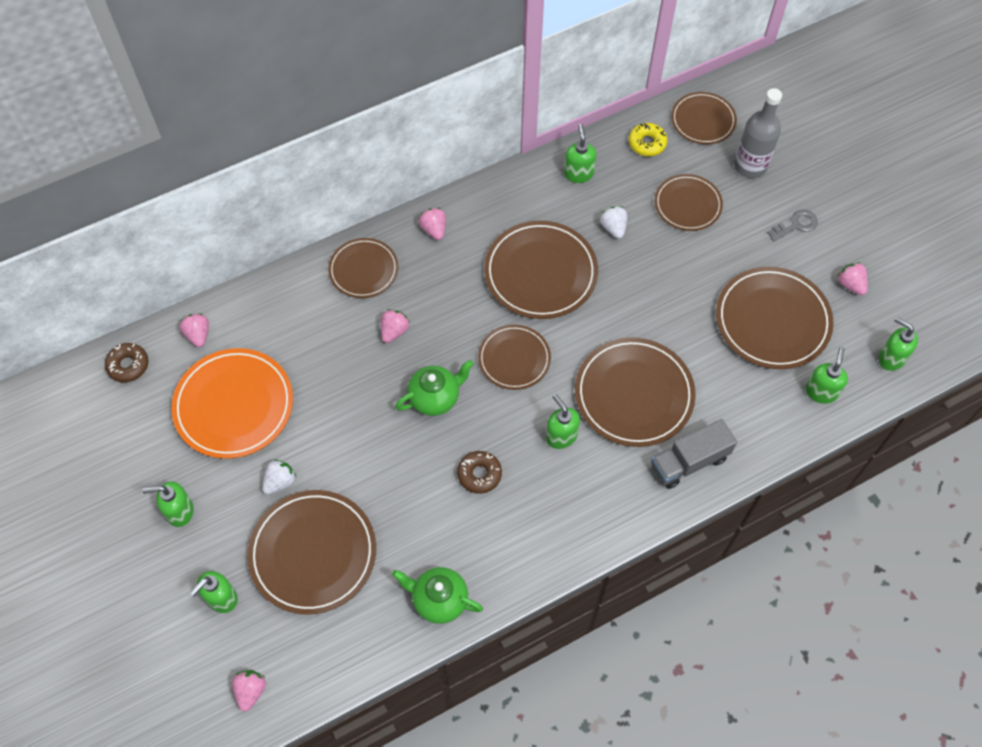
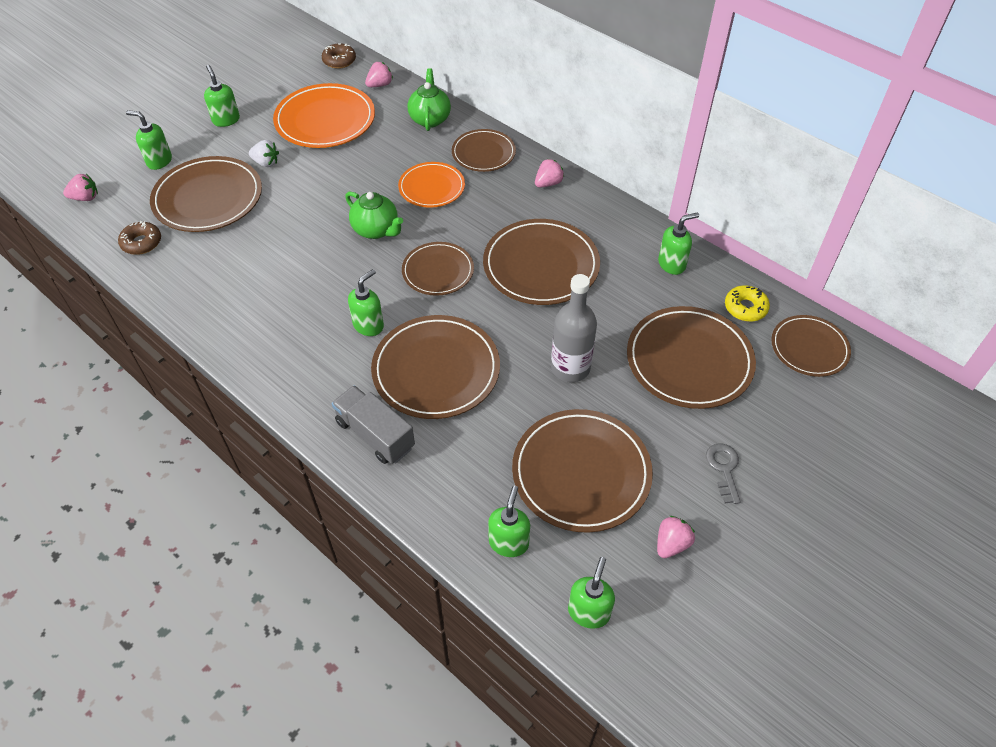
camera: 70 degrees right, 10 degrees down
pink strawberry [381,309,409,343] -> orange plate [398,162,465,208]
green teapot [392,567,483,624] -> green teapot moved to [407,68,451,131]
brown donut [457,451,502,494] -> brown donut moved to [118,221,161,255]
white strawberry [600,206,627,239] -> none
brown plate [655,174,723,231] -> brown plate [627,306,756,409], size x1.62
grey bottle [734,88,782,178] -> grey bottle moved to [551,274,597,382]
grey key [767,209,818,242] -> grey key turned 135 degrees counterclockwise [706,443,741,504]
green soap dispenser [805,347,848,404] -> green soap dispenser turned 75 degrees counterclockwise [488,486,530,557]

